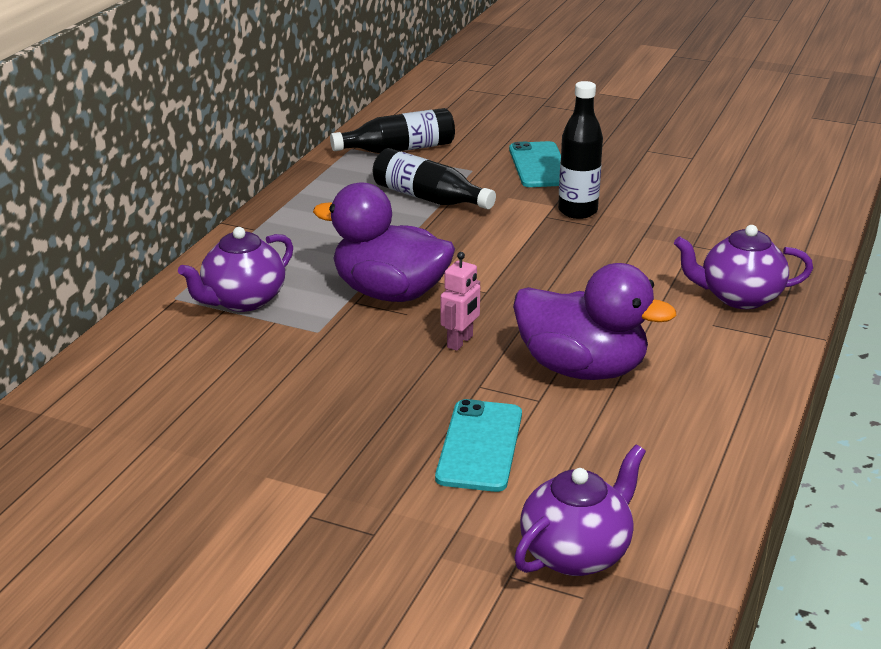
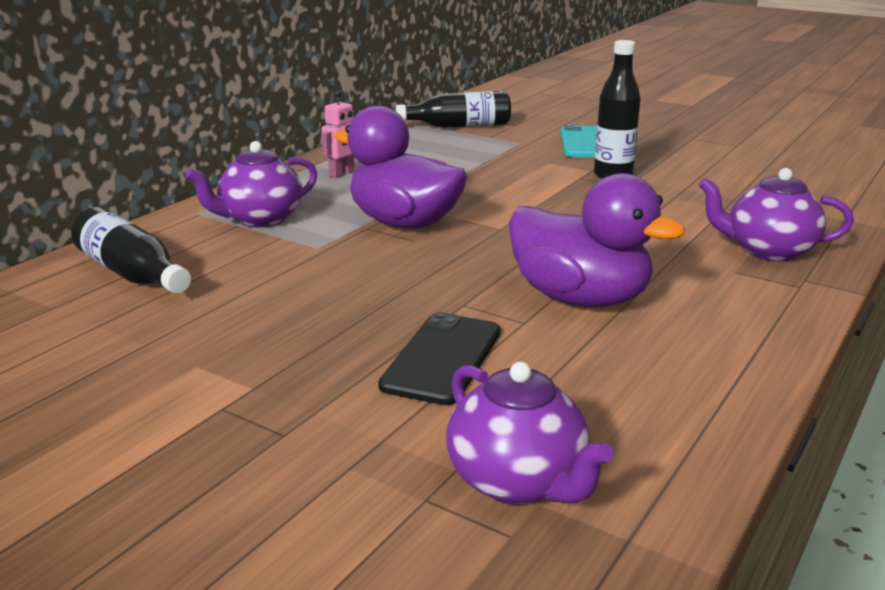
camera: 10 degrees right, 5 degrees down
black bottle [373,148,496,209] -> black bottle moved to [71,207,191,293]
turquoise phone [435,399,522,492] -> black phone [378,312,500,405]
pink robot [441,252,480,351] -> pink robot moved to [321,91,355,178]
purple teapot [514,444,646,576] -> purple teapot turned 90 degrees clockwise [446,362,614,505]

